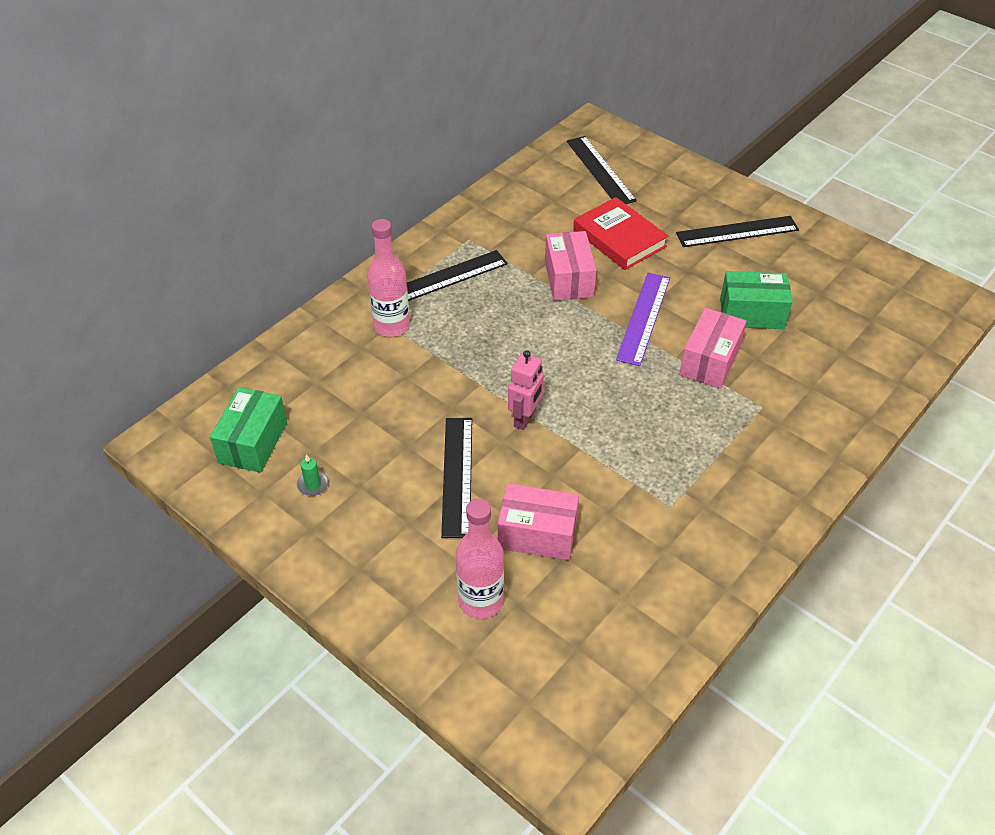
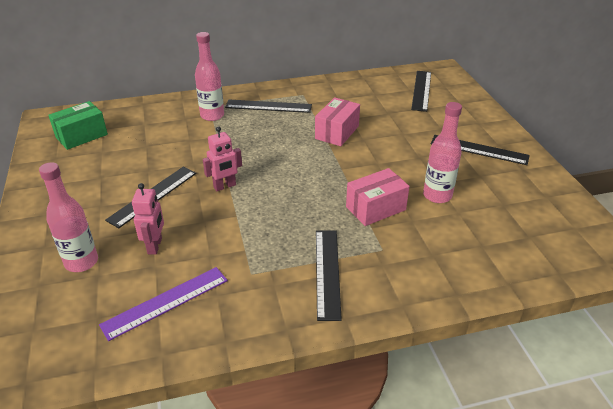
camera: 35 degrees right, 10 degrees down
green candle [297,454,329,496] -> none
pink box [498,483,579,560] -> pink robot [132,183,164,255]
red book [573,197,669,270] -> none
purple ruler [616,273,670,366] -> purple ruler moved to [99,267,228,341]
green box [720,271,792,329] -> pink bottle [423,102,462,203]
none -> black ruler [316,230,342,321]

